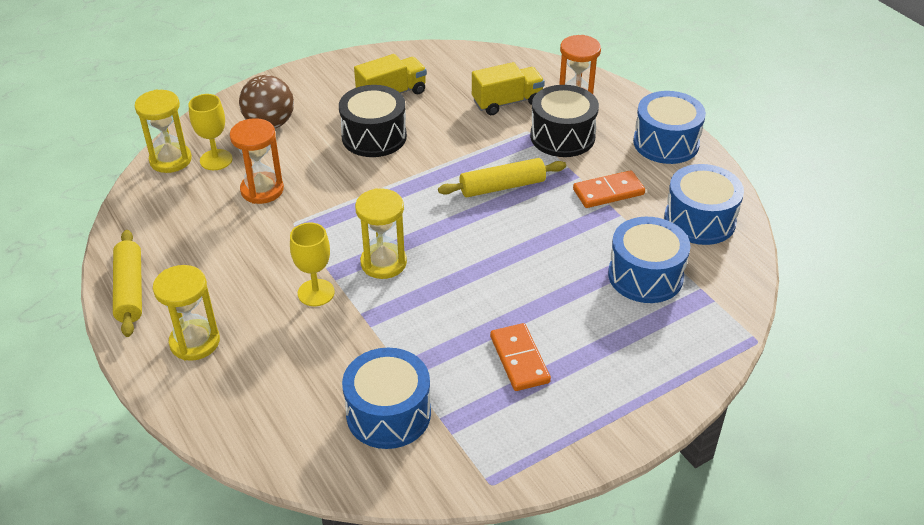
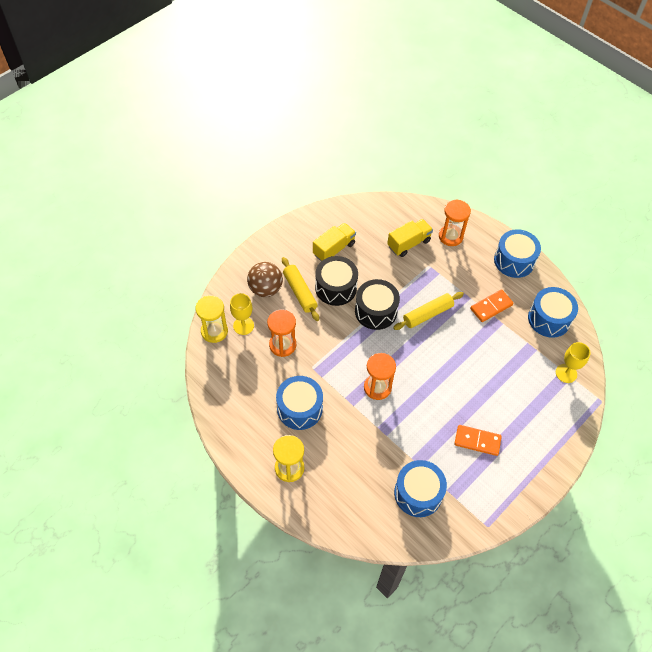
camera: 15 degrees left, 15 degrees up
yellow rolling pin [113,230,142,337] -> yellow rolling pin moved to [282,257,319,321]
yellow goblet [290,223,335,306] -> yellow goblet moved to [556,342,591,383]
yellow hourglass [355,188,407,279] -> orange hourglass [364,353,396,400]
orange domino [490,323,551,391] -> orange domino turned 45 degrees counterclockwise [454,425,502,456]
black drum [530,85,599,157] -> black drum moved to [355,279,400,330]
blue drum [608,217,690,303] -> blue drum moved to [276,376,323,430]

